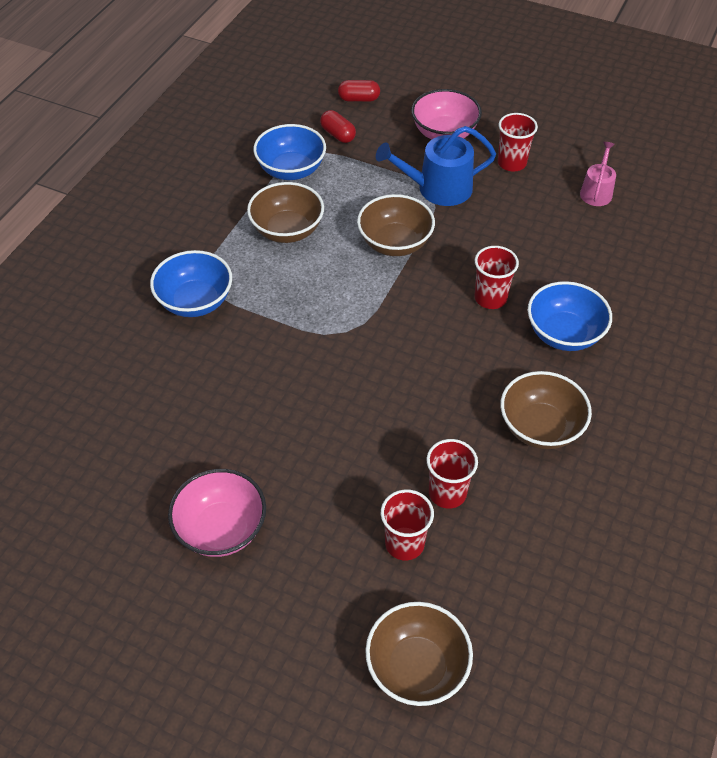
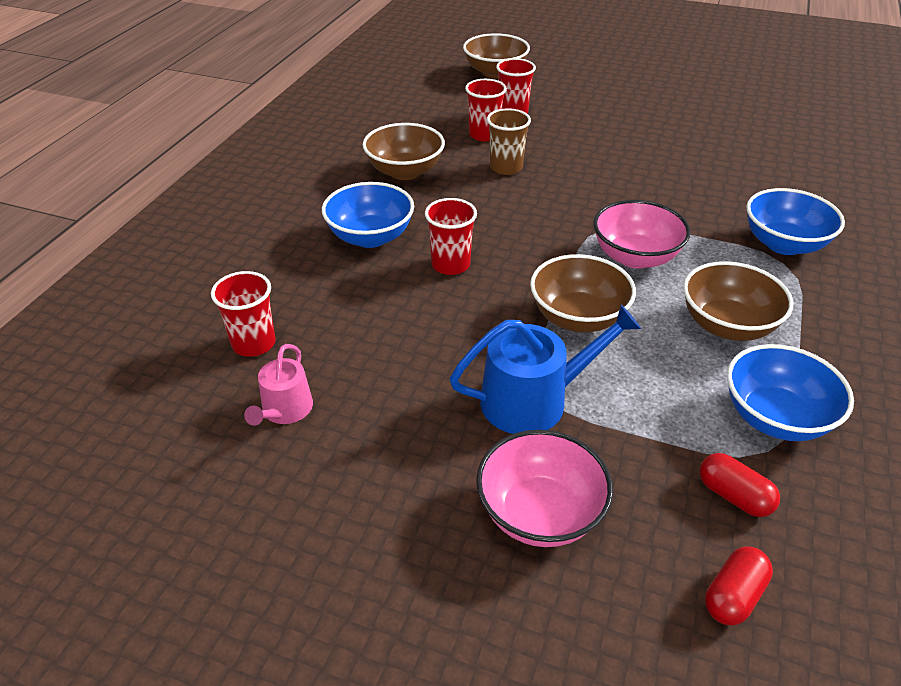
camera: 175 degrees right, 10 degrees down
pink bowl [168,469,266,557] -> pink bowl moved to [593,200,691,269]
red capsule [338,80,380,102] -> red capsule turned 45 degrees counterclockwise [705,546,773,625]
red cup [498,113,538,171] -> red cup moved to [211,271,276,357]
none -> brown cup [487,108,531,175]

